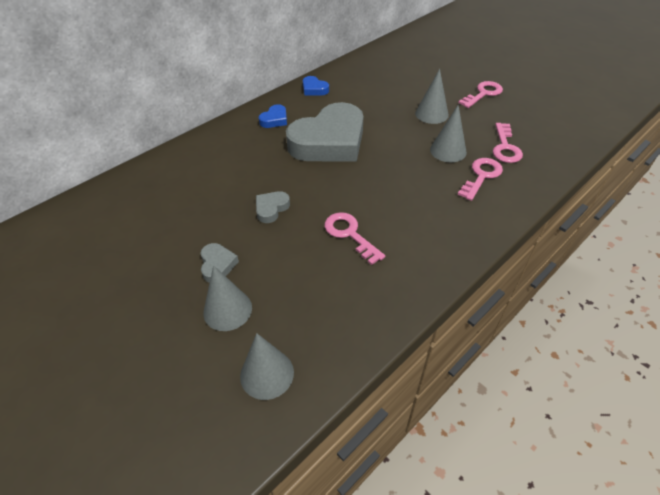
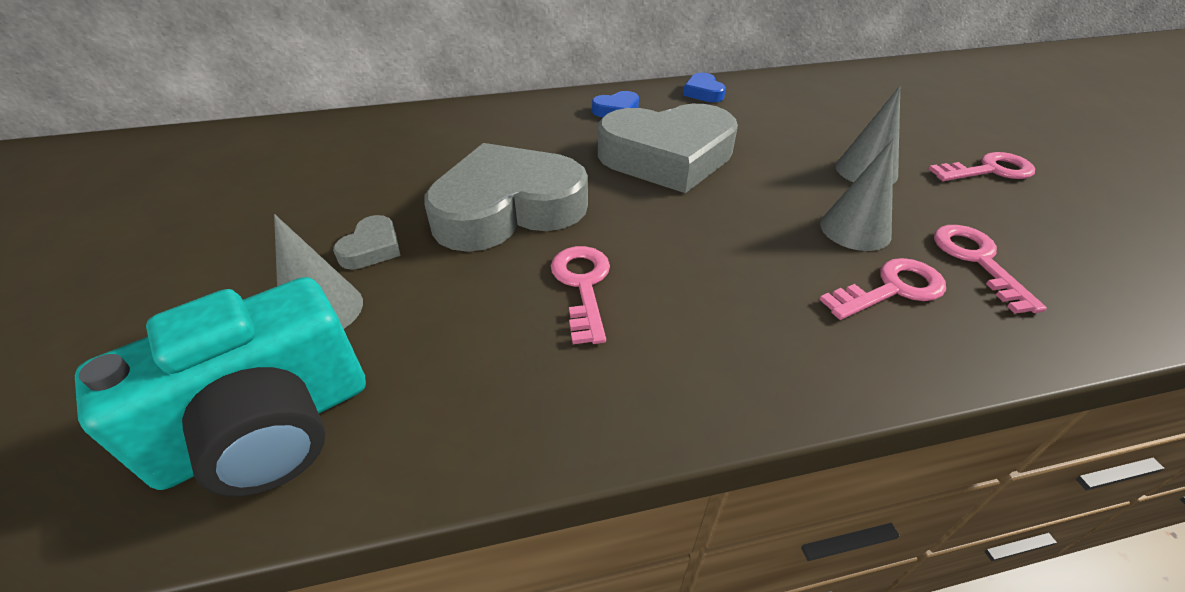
camera: 30 degrees right, 5 degrees down
grey cone [240,333,294,400] -> turquoise camera [75,277,366,497]
grey heart [256,191,290,223] -> grey heart [424,143,588,252], size x2.47
pink key [493,123,523,163] -> pink key turned 135 degrees clockwise [934,225,1047,314]

